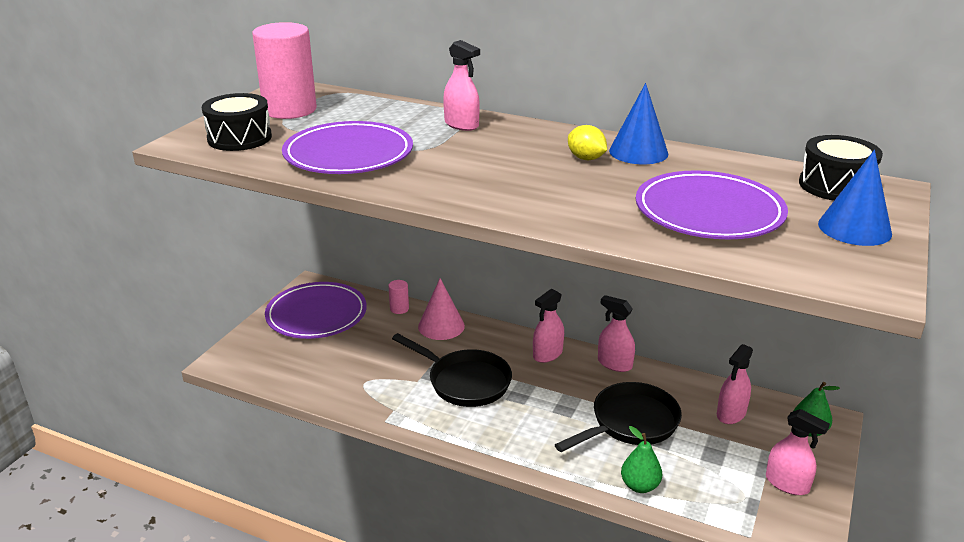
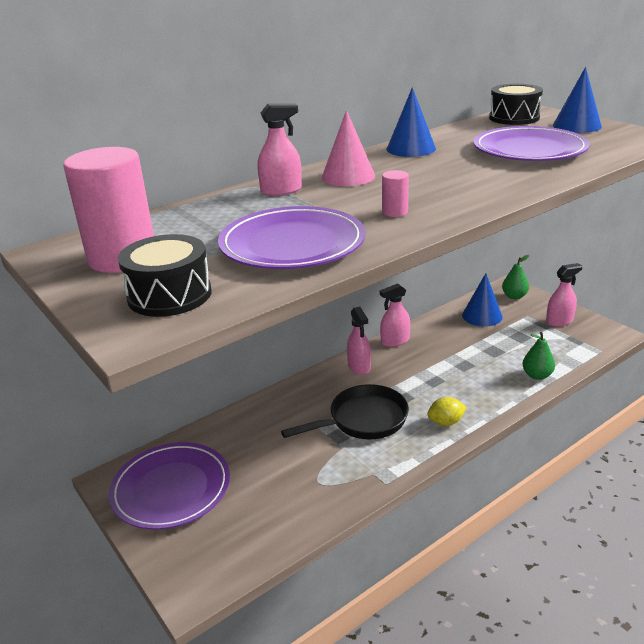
camera: 60 degrees left, 0 degrees up
pink cylinder [388,280,409,314] -> pink cylinder moved to [382,170,409,217]
pink cone [418,278,465,340] -> pink cone moved to [322,110,375,186]
black pan [555,382,682,452] -> none
yellow lemon [568,125,607,160] -> yellow lemon moved to [427,397,467,426]
pink spray bottle [717,344,753,424] -> blue cone [462,273,503,327]

